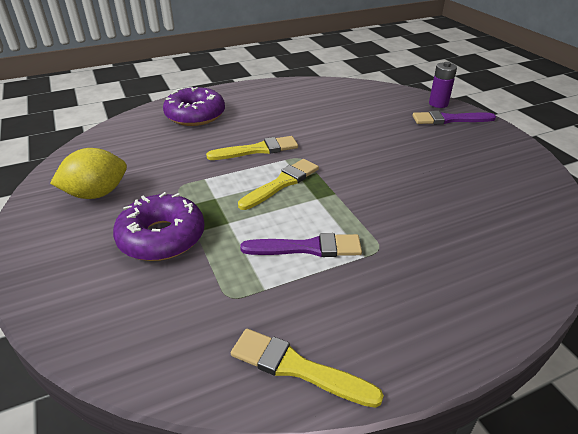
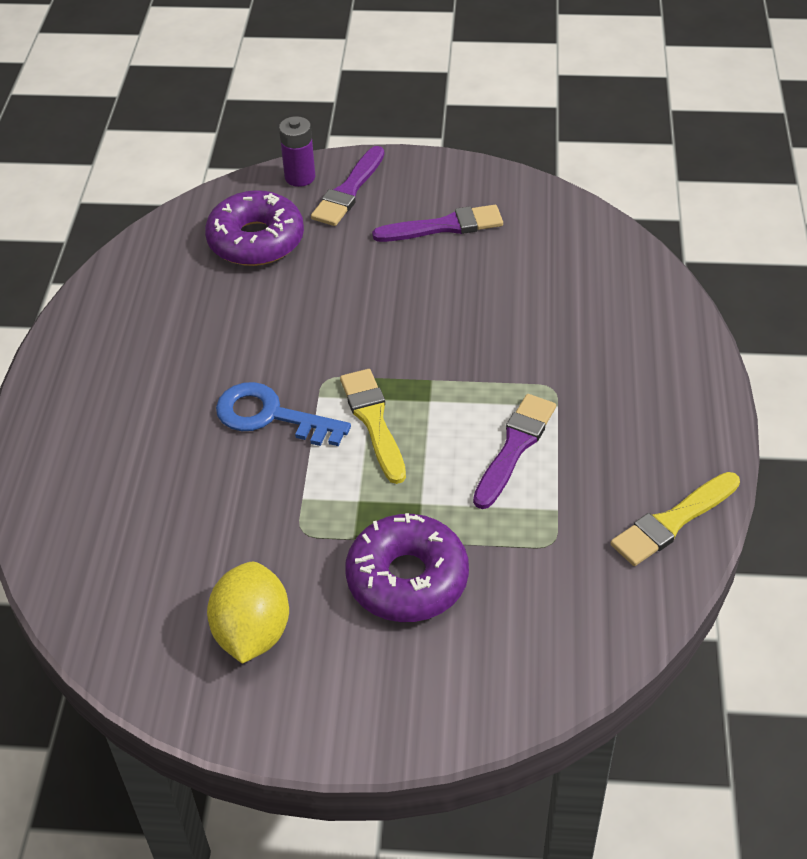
camera: 60 degrees left, 10 degrees up
purple donut [163,87,225,126] -> purple donut moved to [205,190,304,266]
yellow brush [206,136,298,160] -> blue key [216,382,351,446]
none -> purple brush [372,205,503,242]

